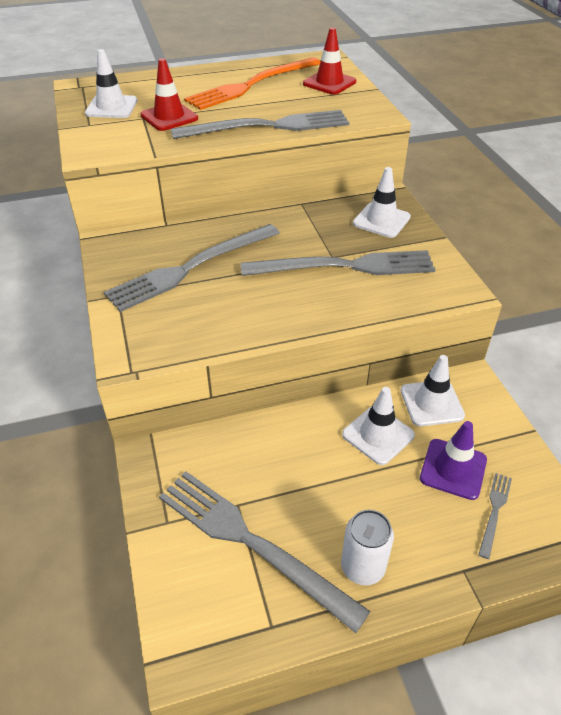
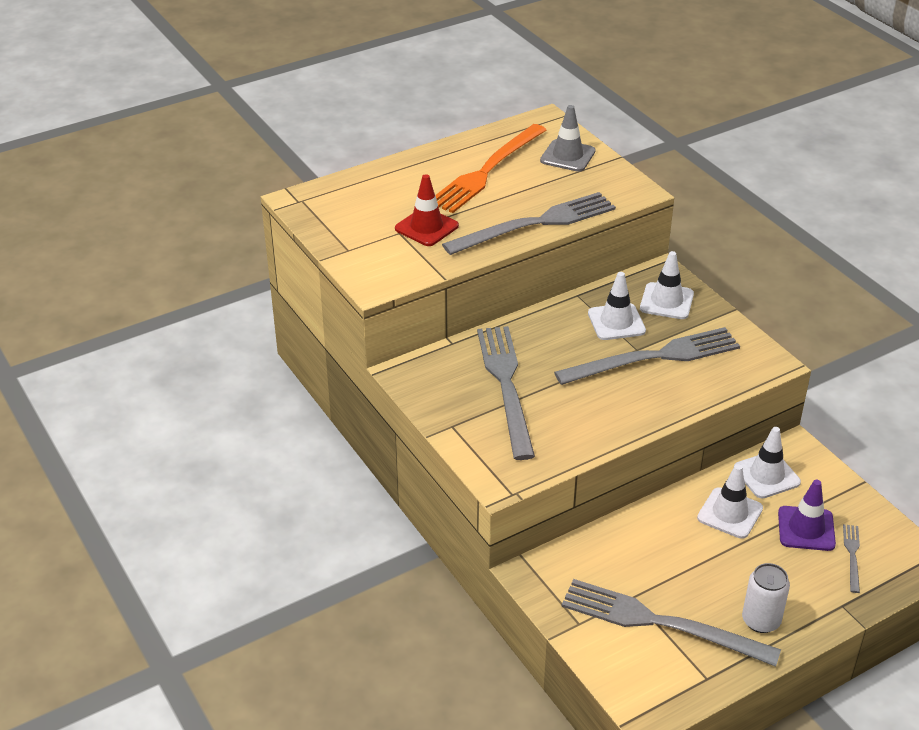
camera: 15 degrees left, 5 degrees down
white traffic cone [85,49,137,118] -> white traffic cone moved to [588,272,646,340]
grey fork [104,224,280,312] -> grey fork turned 135 degrees clockwise [477,326,535,460]
red traffic cone [303,27,356,95] -> grey traffic cone [540,105,596,172]

